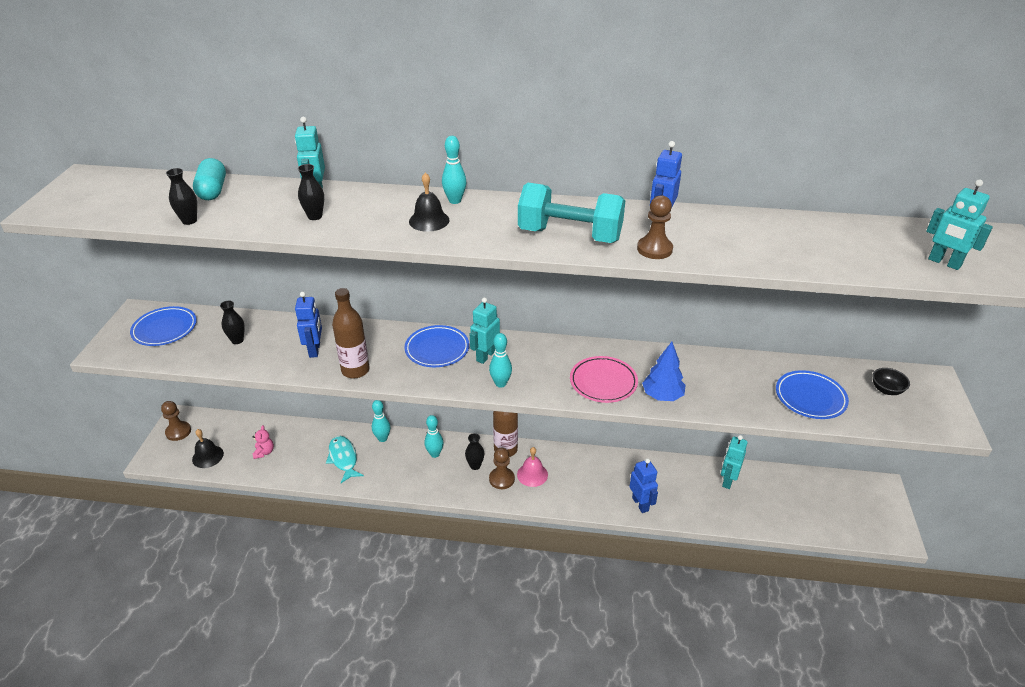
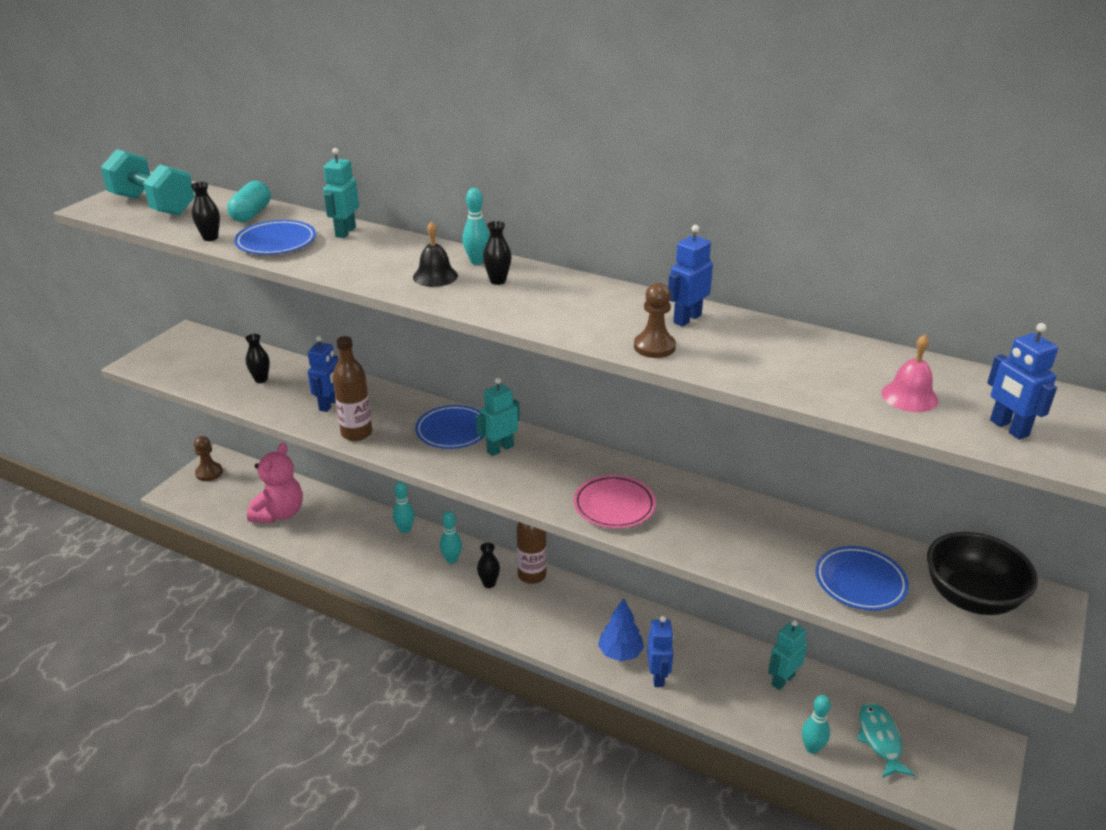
camera: 20 degrees right, 5 degrees down
blue plate [130,306,197,346] -> blue plate moved to [234,220,316,255]
black bell [192,429,224,468] -> none
pink teddy bear [252,425,274,459] -> pink teddy bear [247,443,303,523], size x2.21
black vase [298,164,324,220] -> black vase moved to [483,221,512,285]
turquoise fish [326,436,364,483] -> turquoise fish moved to [857,702,915,778]
turquoise bowling pin [489,333,512,388] -> turquoise bowling pin moved to [802,695,831,754]
brown pawn [489,448,515,489] -> none
pink bell [517,447,548,487] -> pink bell moved to [881,334,938,412]
turquoise dumbbell [518,183,625,243] -> turquoise dumbbell moved to [101,149,195,216]
blue tree [642,342,686,401] -> blue tree moved to [598,598,644,661]
black bowl [873,368,910,395] -> black bowl [927,532,1038,615], size x2.20
turquoise robot [926,179,993,270] -> blue robot [987,323,1058,440]

